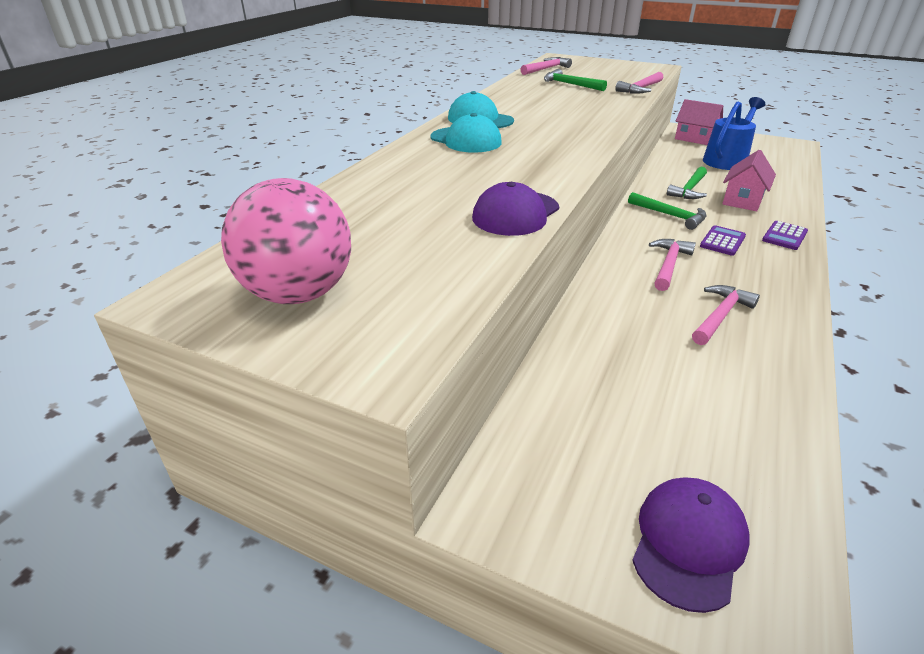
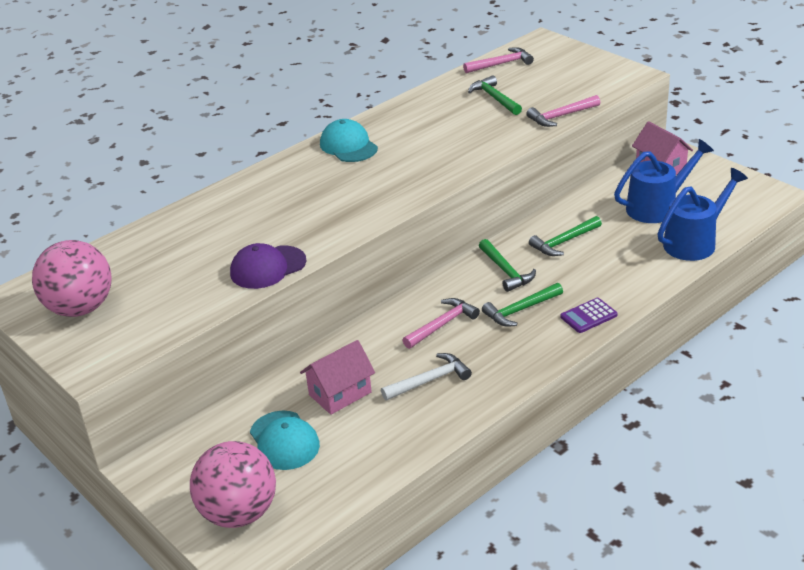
camera: 25 degrees right, 0 degrees up
turquoise cap [431,113,502,153] -> turquoise cap moved to [250,411,320,470]
purple cap [632,478,750,613] -> pink ball [190,441,276,528]
pink hammer [692,285,760,345] -> white hammer [381,353,472,400]
purple calculator [700,225,746,256] -> green hammer [482,283,563,326]
pink house [722,150,776,211] -> pink house moved to [300,340,375,415]
none -> blue watering can [658,168,748,261]

